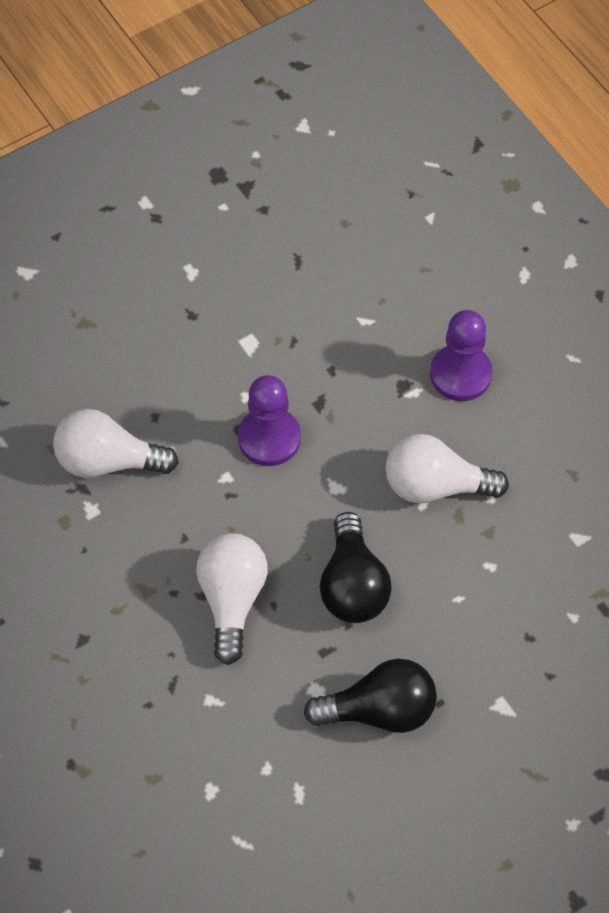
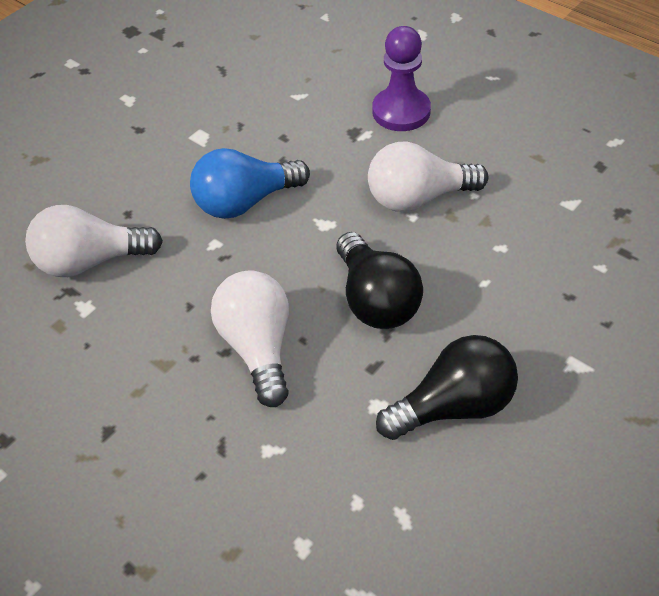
camera: 15 degrees left, 10 degrees down
purple pawn [238,375,301,466] -> blue light bulb [190,148,310,219]

